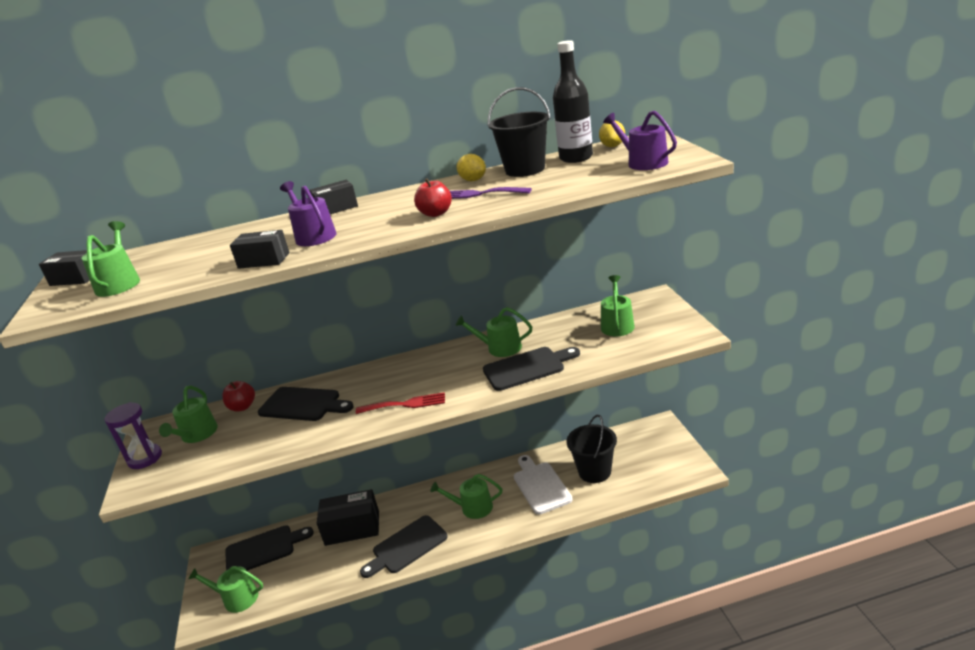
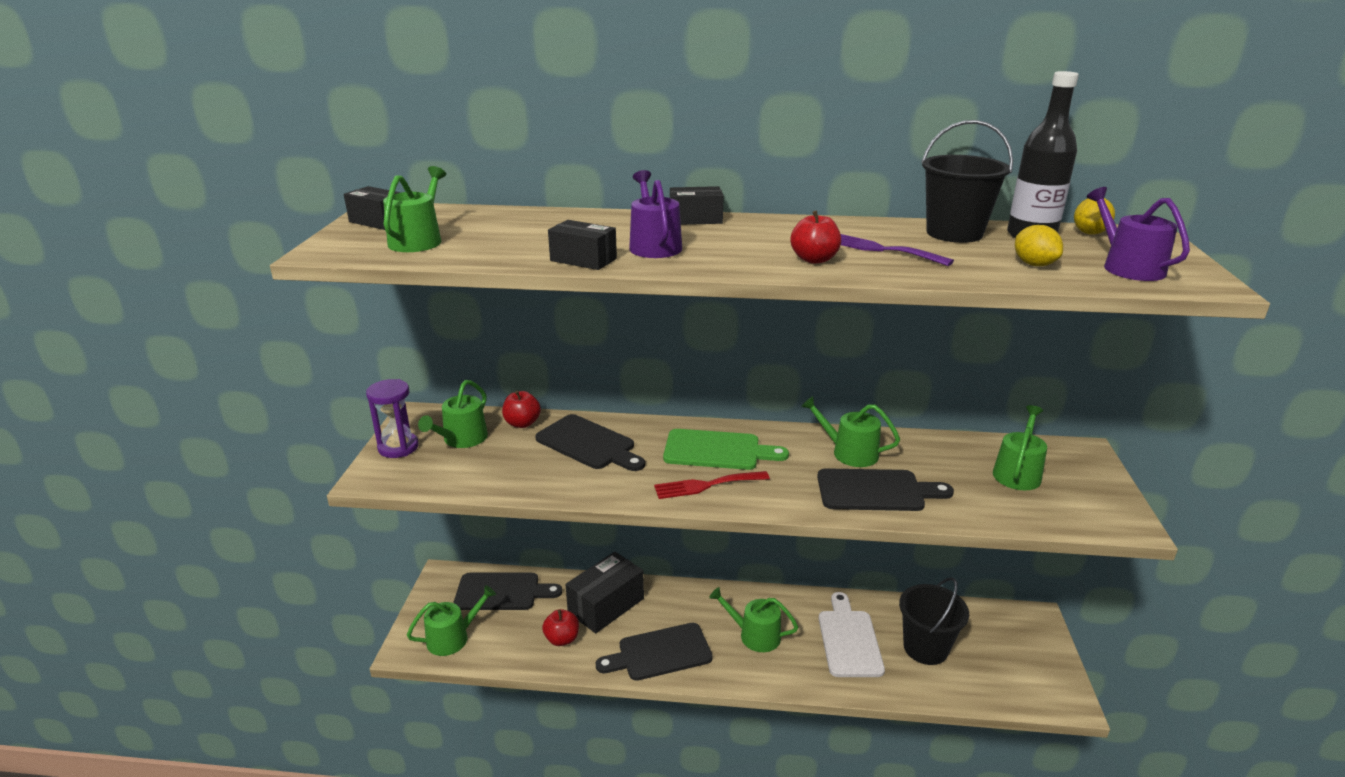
camera: 15 degrees right, 0 degrees up
green watering can [188,566,263,613] -> green watering can turned 120 degrees clockwise [407,585,496,656]
black box [317,489,379,546] -> black box turned 60 degrees counterclockwise [566,552,644,633]
red fork [356,392,445,414] -> red fork turned 150 degrees clockwise [654,471,770,499]
yellow lemon [457,154,486,181] -> yellow lemon moved to [1015,225,1063,266]
none -> red apple [542,609,579,646]
none -> green cutting board [663,429,789,470]

